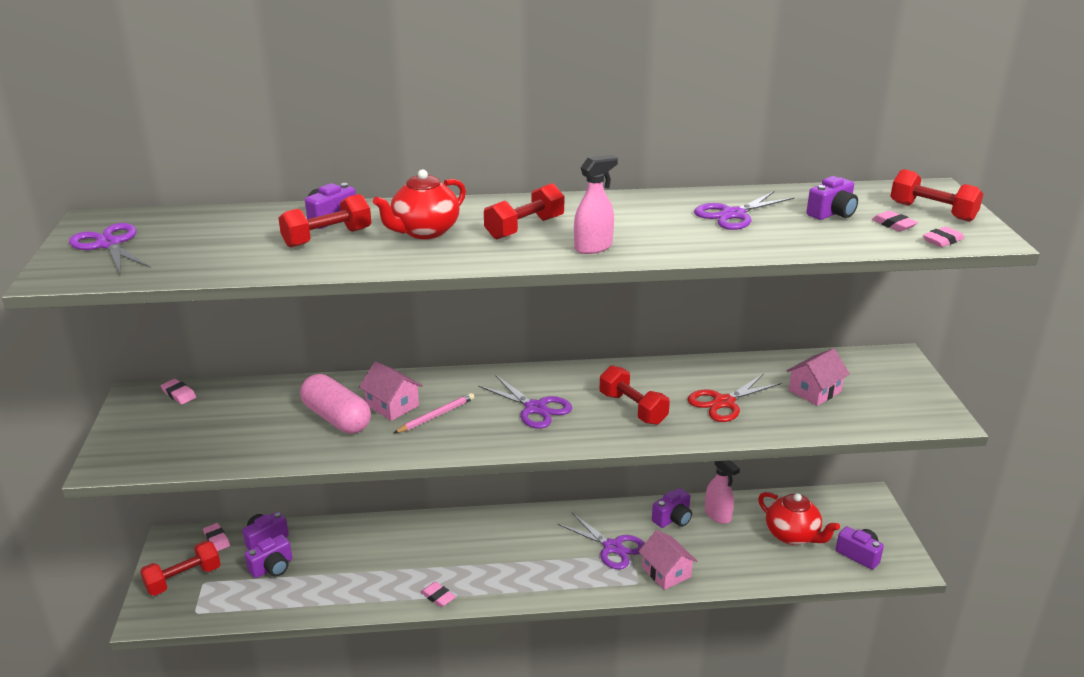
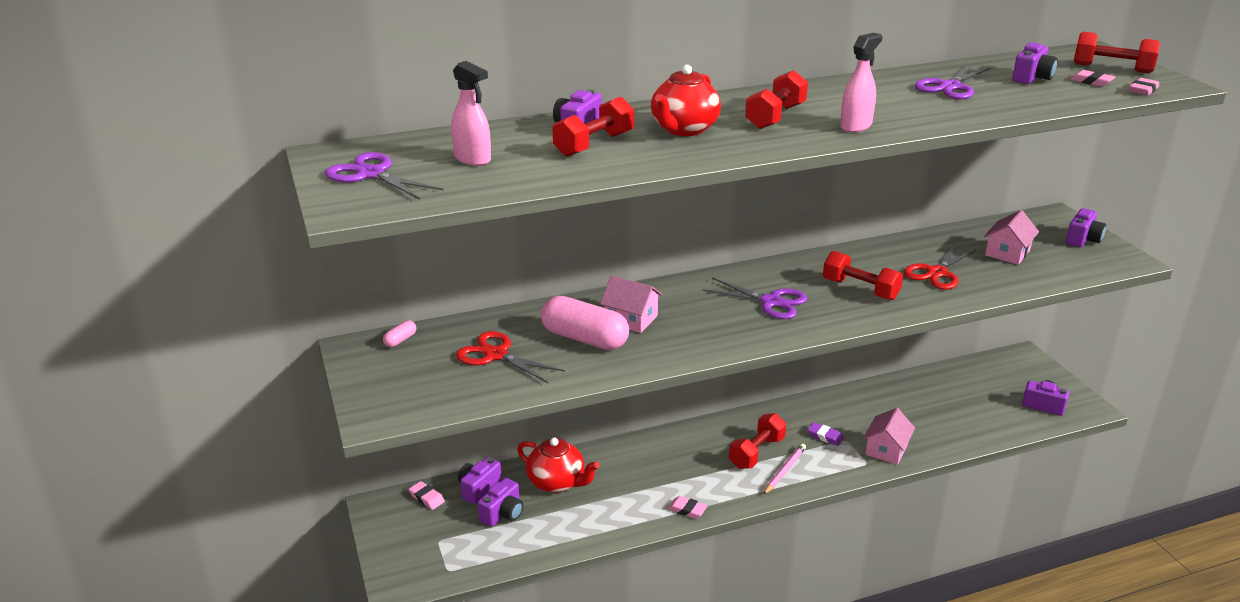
camera: 15 degrees left, 0 degrees up
red dumbbell [140,541,221,596] -> red dumbbell moved to [729,413,786,469]
pink eraser [161,379,196,404] -> pink capsule [383,320,416,347]
pink pencil [394,393,474,433] -> pink pencil moved to [763,443,806,495]
purple scissors [558,513,645,569] -> purple eraser [808,422,844,446]
pink house [638,530,697,590] -> pink house turned 75 degrees clockwise [863,408,915,465]
purple camera [652,488,692,528] -> purple camera moved to [1066,208,1106,247]
pink spray bottle [705,460,740,524] -> pink spray bottle moved to [451,61,491,166]
red teapot [758,492,840,545] -> red teapot moved to [517,438,599,493]
none -> red scissors [456,331,565,383]

